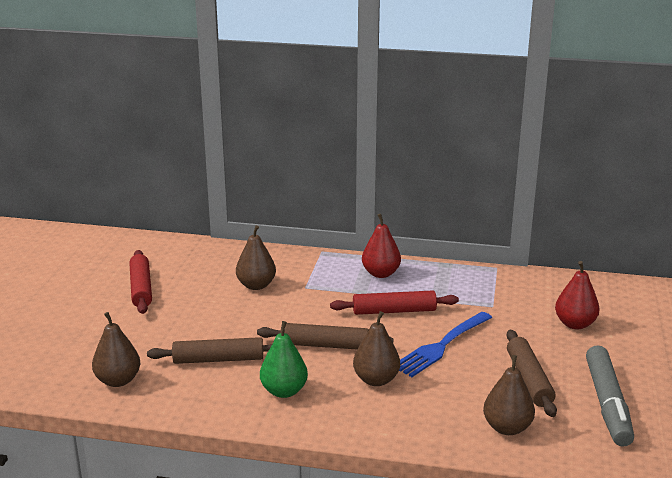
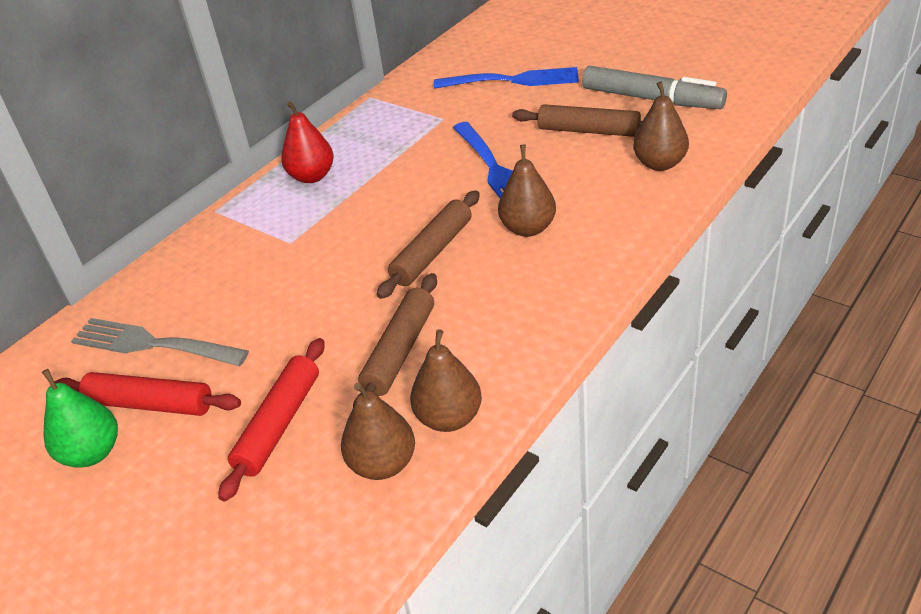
camera: 60 degrees left, 15 degrees up
brown pear [236,225,276,290] -> brown pear moved to [410,329,482,432]
green pear [260,321,308,398] -> green pear moved to [42,369,118,467]
red rolling pin [330,290,459,315] -> red rolling pin moved to [218,338,325,502]
red pear [555,261,600,329] -> blue fork [434,67,579,89]
none -> grey fork [71,318,249,366]

